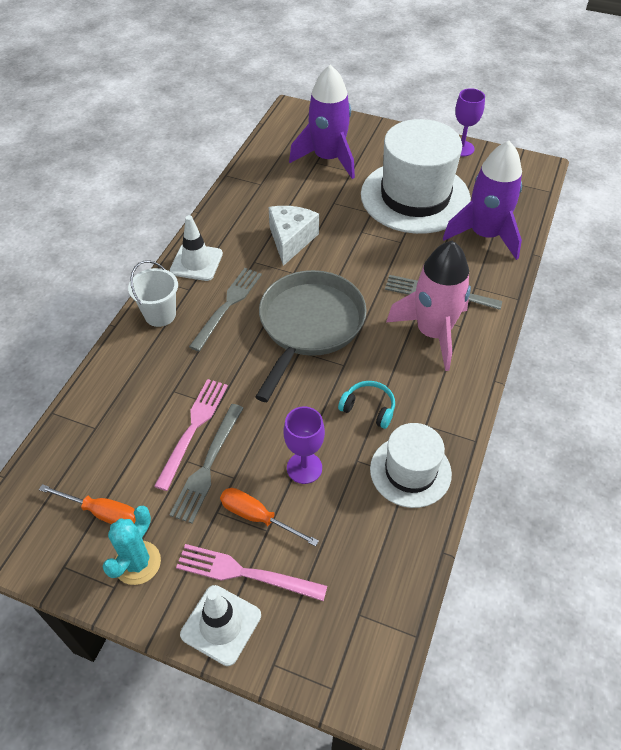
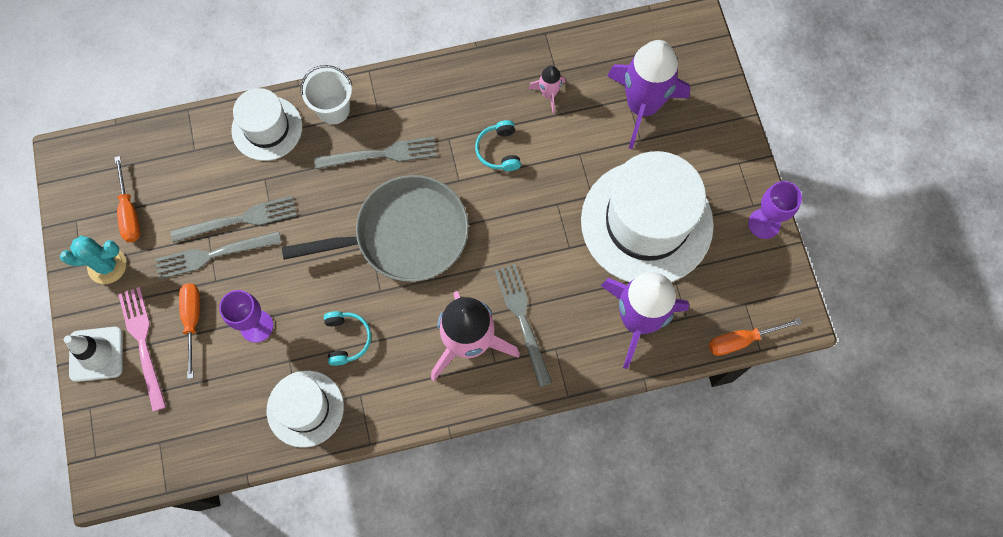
camera: 55 degrees right, 20 degrees up
pink fork [154,379,228,491] -> grey fork [171,196,297,243]
white traffic cone [170,215,223,281] -> none
white cheese [268,206,319,266] -> turquoise headphones [475,120,521,171]
none -> white hat [231,88,302,161]
none -> pink rocket [528,66,565,114]
none -> orange screwdriver [709,318,802,356]

